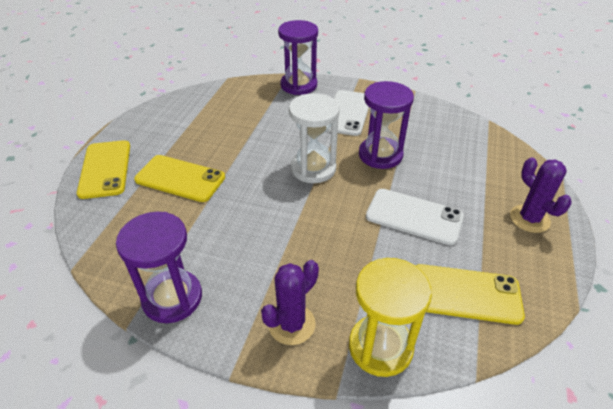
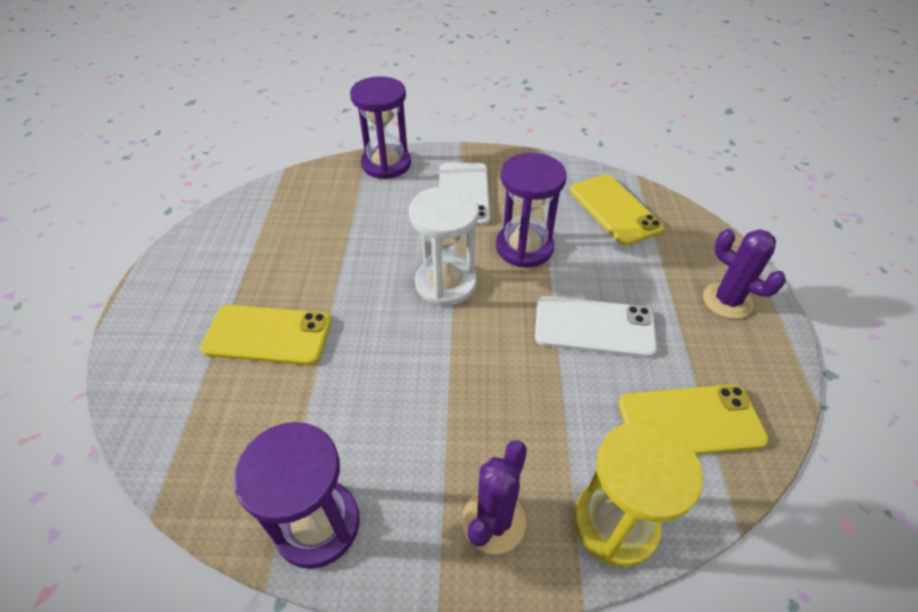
camera: 15 degrees left, 5 degrees up
yellow phone [77,140,130,199] -> yellow phone moved to [570,174,664,245]

